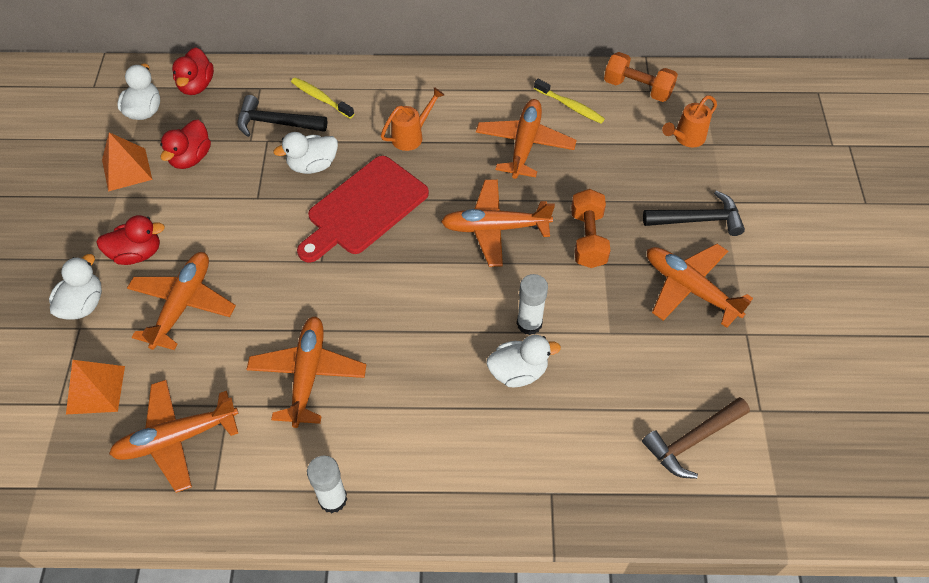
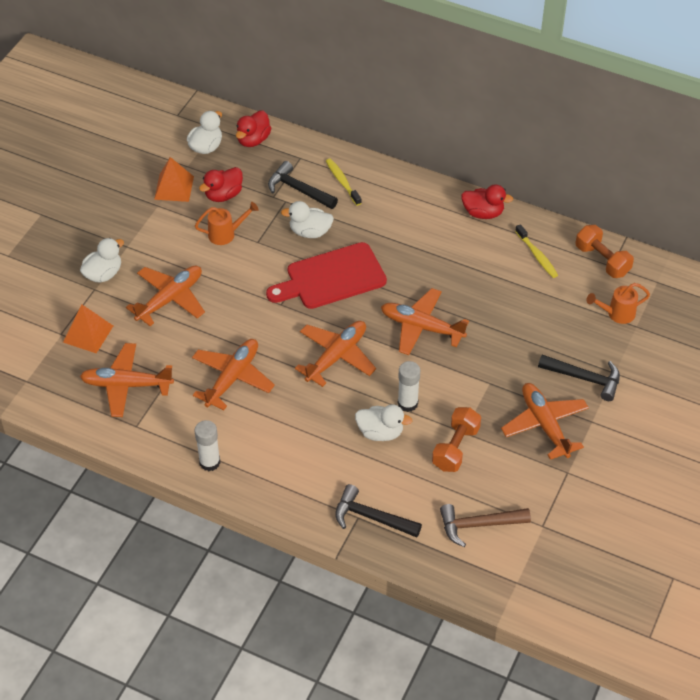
camera: 25 degrees right, 5 degrees down
red duck [96,215,165,265] -> red duck moved to [461,185,513,219]
orange watering can [381,87,444,151] -> orange watering can moved to [195,202,259,245]
orange plane [476,99,577,179] -> orange plane moved to [295,321,376,387]
orange dumbbell [571,189,610,268] -> orange dumbbell moved to [432,407,481,472]
none -> black hammer [335,484,422,538]

